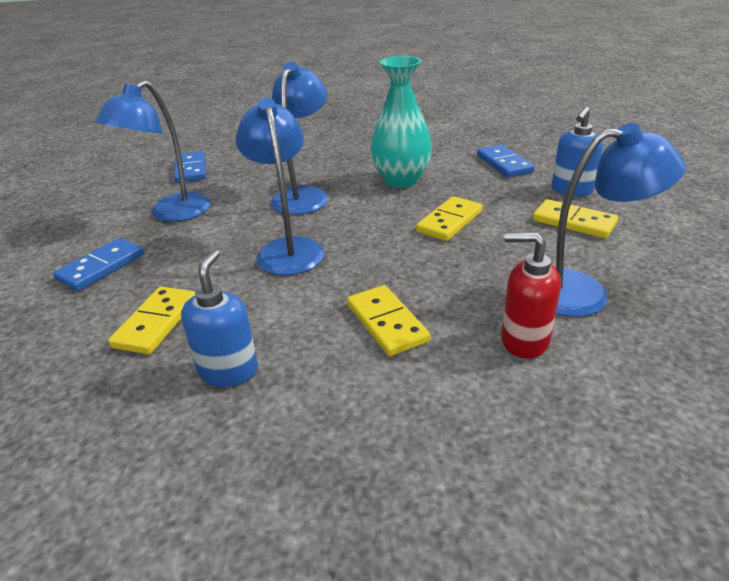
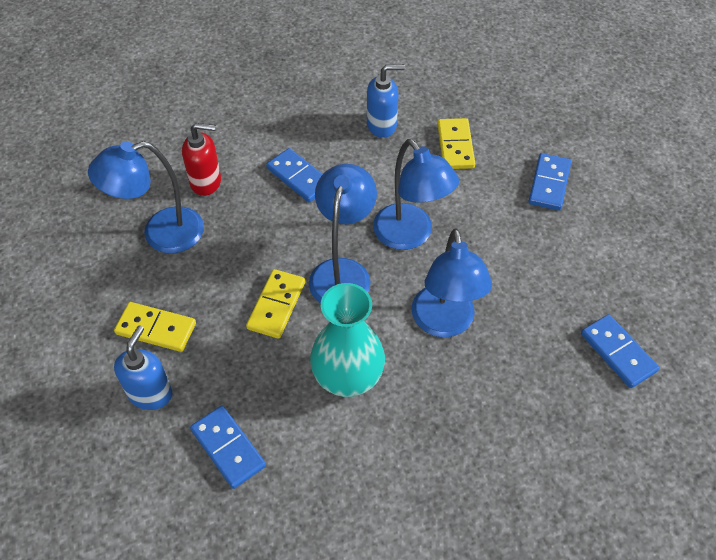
camera: 160 degrees right, 20 degrees up
blue lamp [95,80,211,222] -> blue lamp moved to [309,164,377,304]
blue soap dispenser [181,249,258,387] -> blue soap dispenser turned 90 degrees counterclockwise [367,64,405,138]
yellow domino [347,285,430,356] -> blue domino [266,148,323,203]

